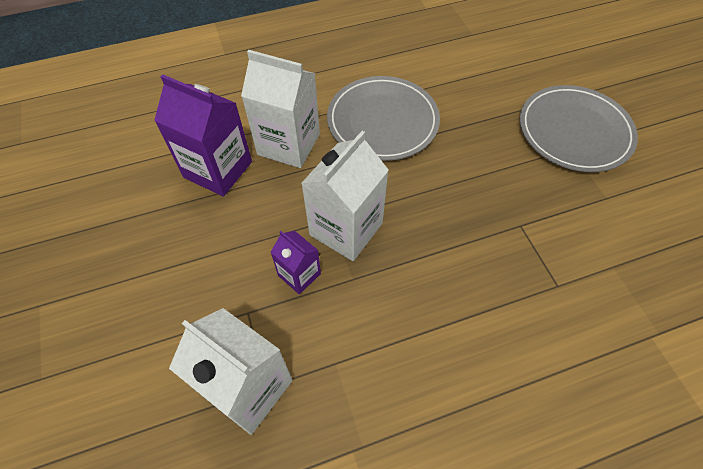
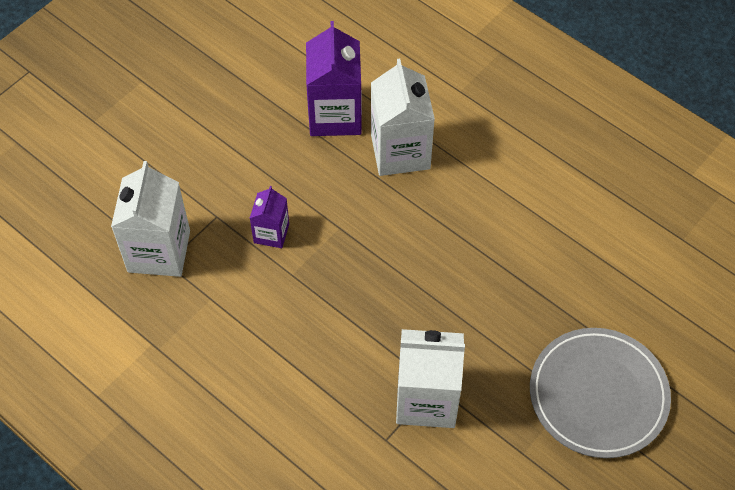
camera: 60 degrees right, 0 degrees up
white carton [301,131,389,261] -> white carton moved to [396,329,465,428]
grey plate [327,76,440,161] -> none

